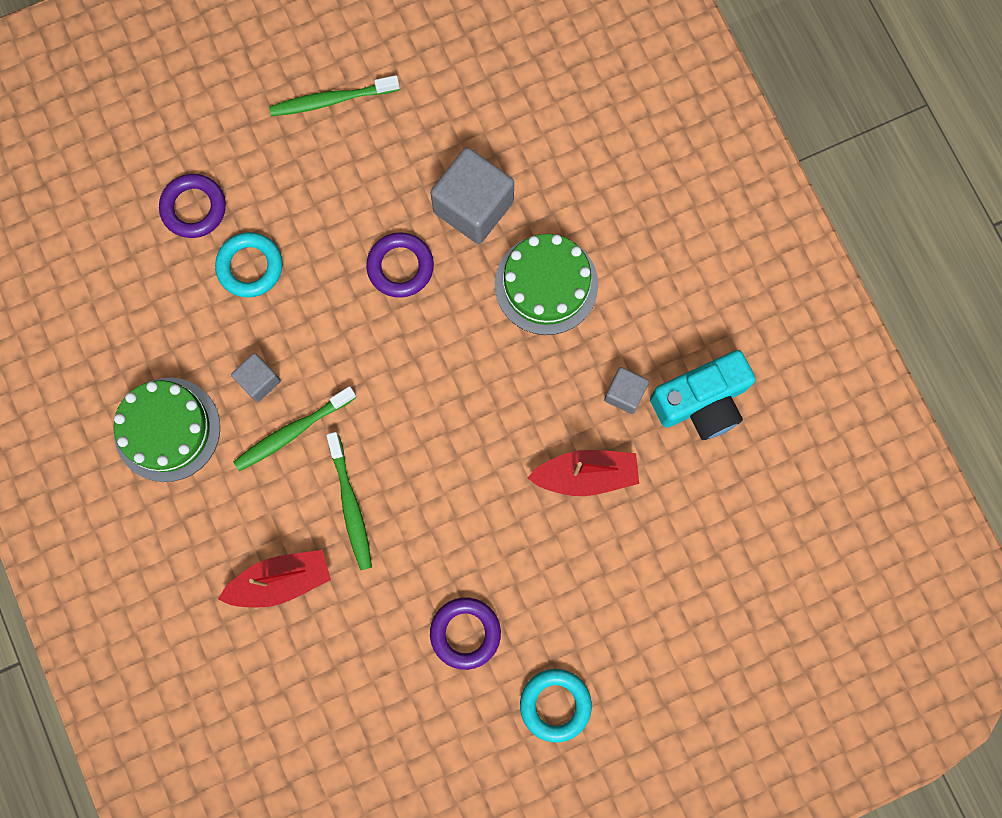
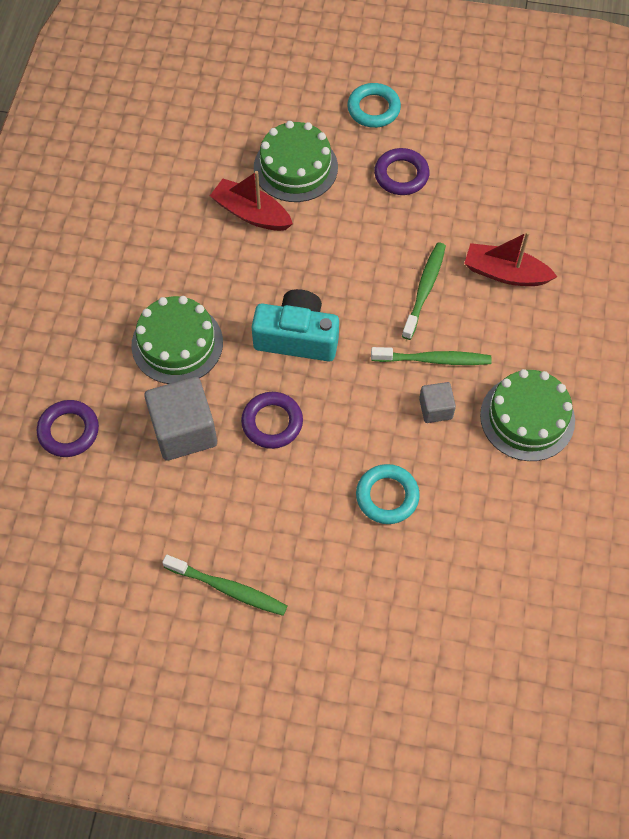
camera: 145 degrees left, 15 degrees down
purple ring [159,174,226,238] -> purple ring moved to [37,400,99,457]
grey cube [604,367,649,414] -> none
turquoise camera [650,350,756,440] -> turquoise camera moved to [251,289,339,362]
none -> green cake [254,121,338,202]

